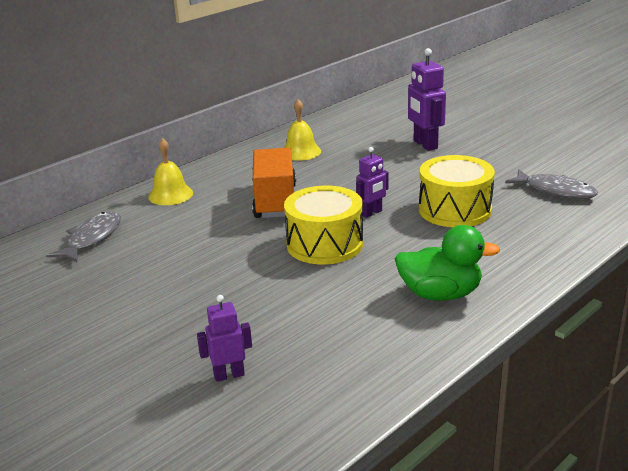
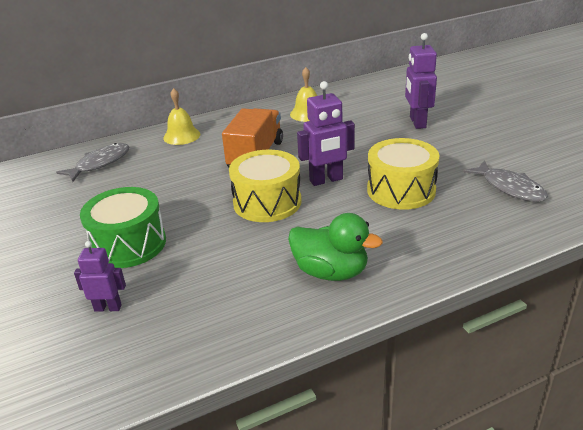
camera: 20 degrees right, 5 degrees up
purple robot [356,147,389,218] -> purple robot [297,81,355,186], size x1.61
none -> green drum [80,187,166,268]

